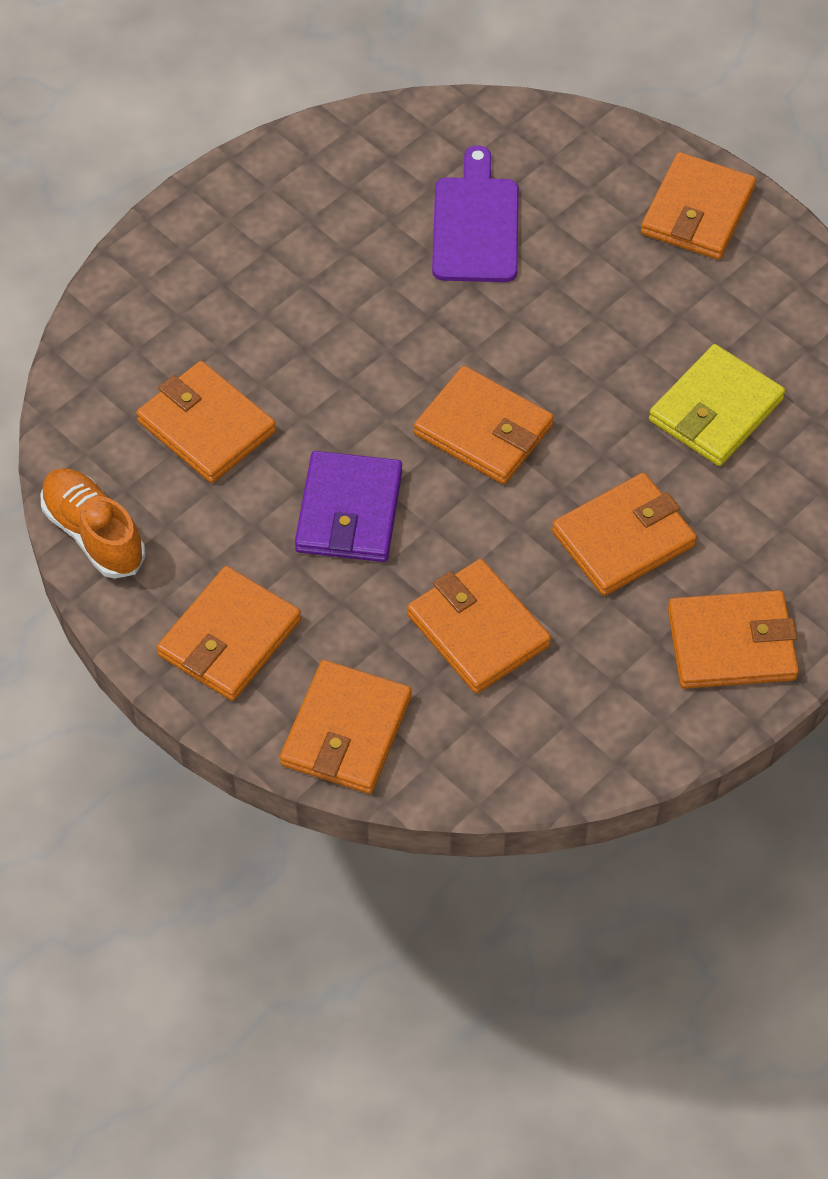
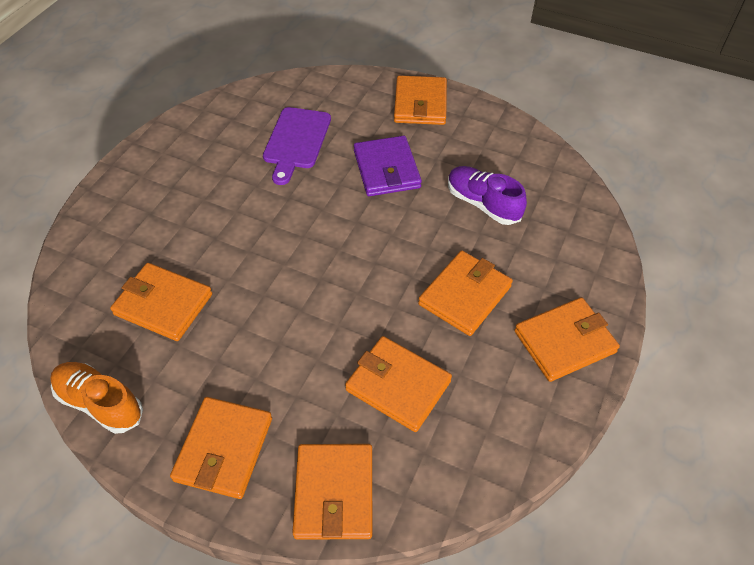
camera: 20 degrees left, 5 degrees down
purple wallet [295,451,402,562] -> purple wallet moved to [354,136,422,196]
orange wallet [414,366,554,484] -> none
purple cutting board [432,145,519,282] -> purple cutting board turned 150 degrees counterclockwise [263,107,331,185]
yellow wallet [649,344,785,466] -> purple shoe [448,166,527,225]

